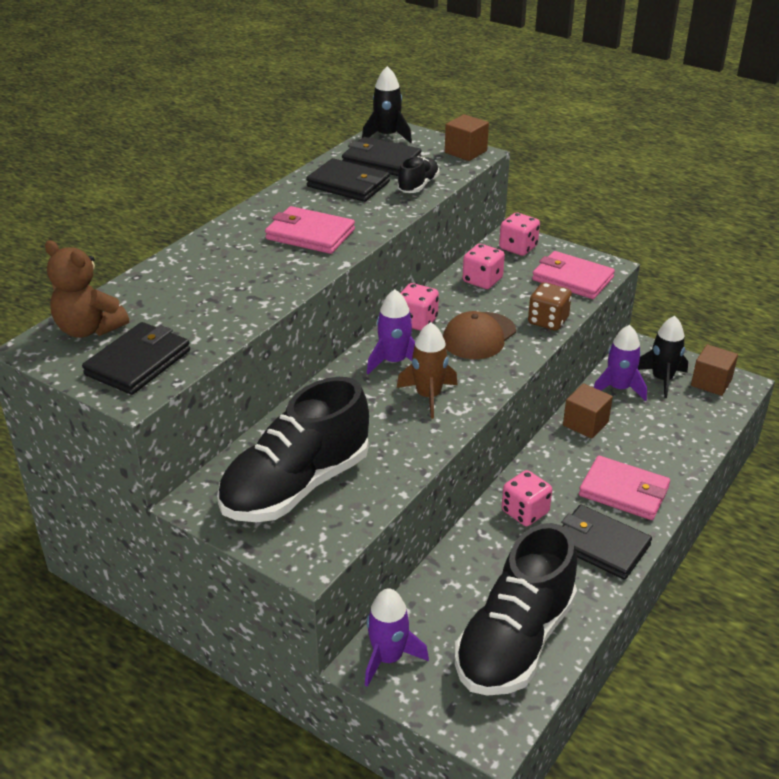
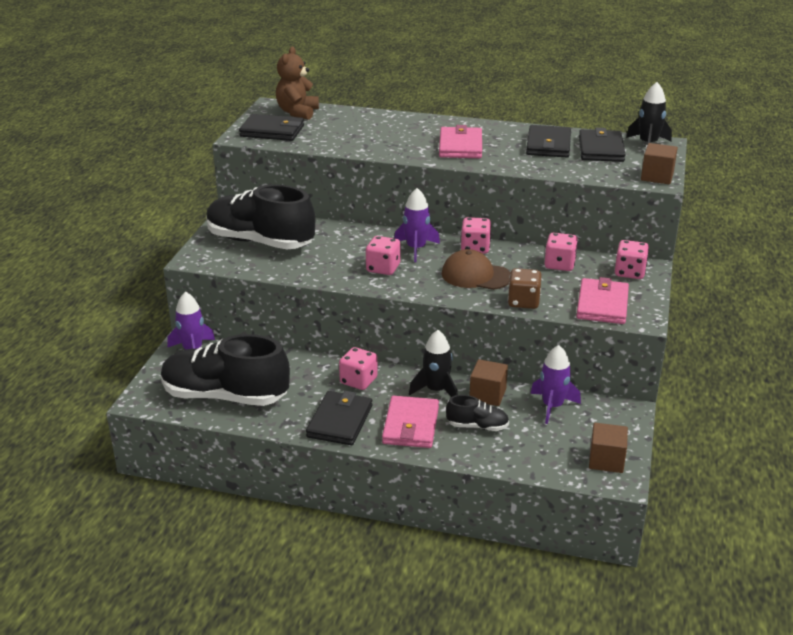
camera: 70 degrees right, 5 degrees down
black shoe [397,156,439,193] -> black shoe moved to [446,395,509,431]
brown rocket [397,322,458,419] -> pink dice [366,236,400,275]
black rocket [638,316,688,398] -> black rocket moved to [409,330,458,397]

